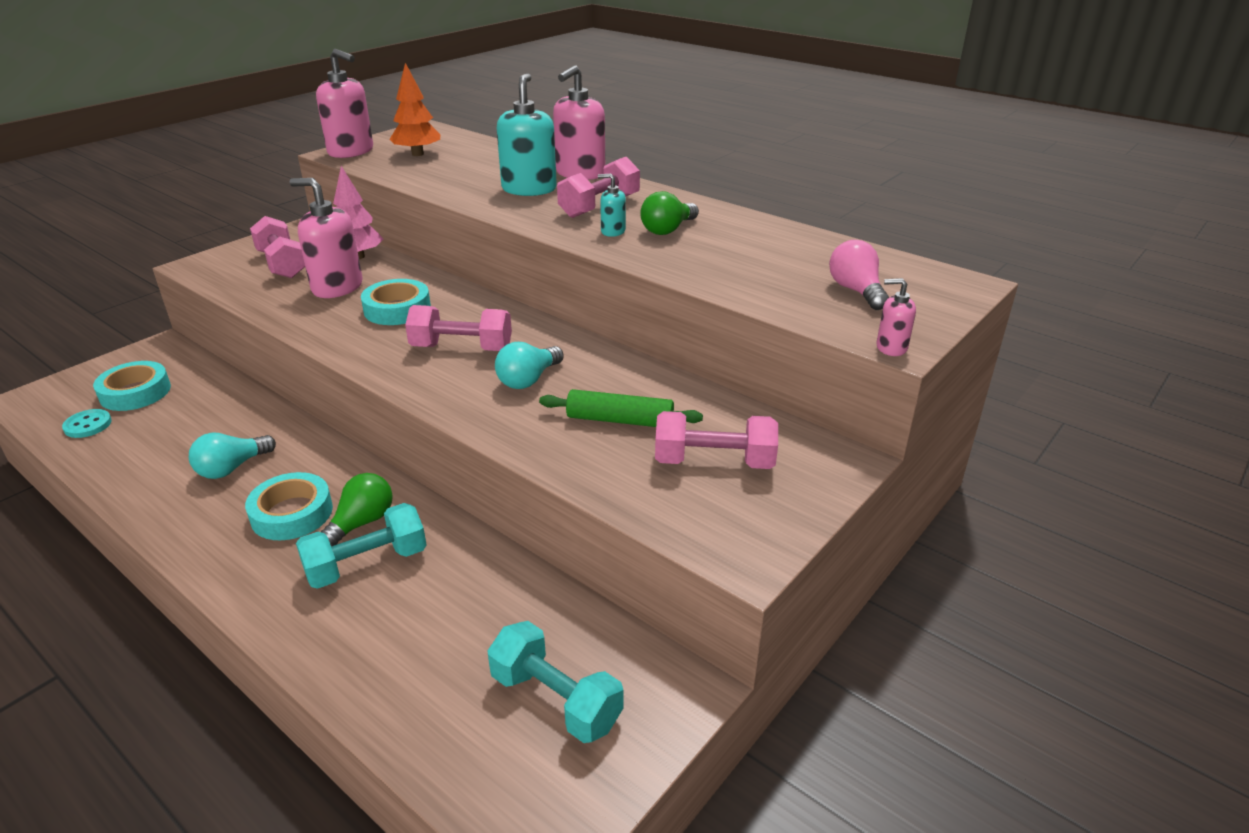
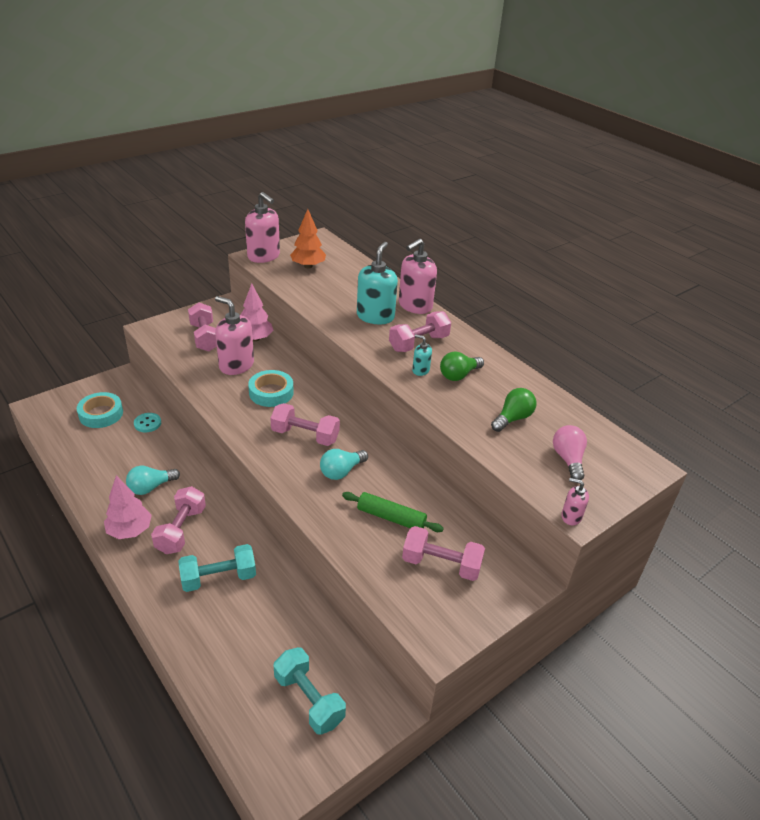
camera: 10 degrees right, 5 degrees up
turquoise button [62,409,112,438] -> turquoise button moved to [134,413,161,432]
turquoise tape [245,472,333,540] -> pink dumbbell [151,486,206,554]
green light bulb [321,473,393,546] -> green light bulb moved to [491,388,536,432]
none -> pink tree [104,475,152,539]

